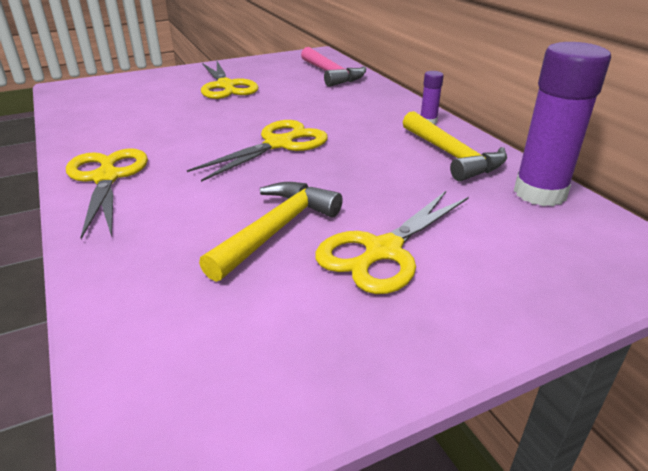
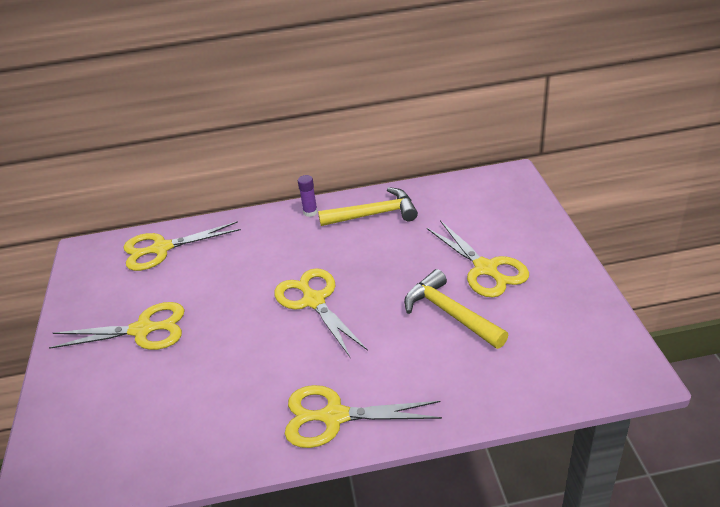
camera: 70 degrees left, 5 degrees up
pink hammer [301,47,366,87] -> yellow scissors [123,221,241,271]
purple glue stick [514,42,611,206] -> none

